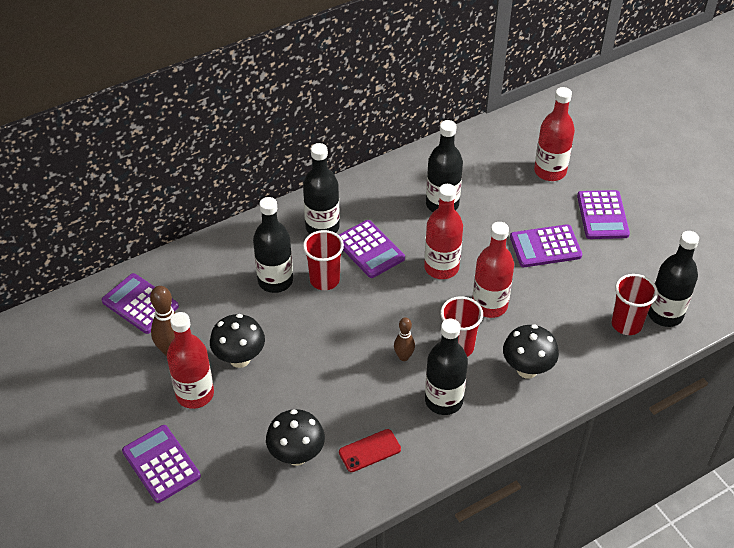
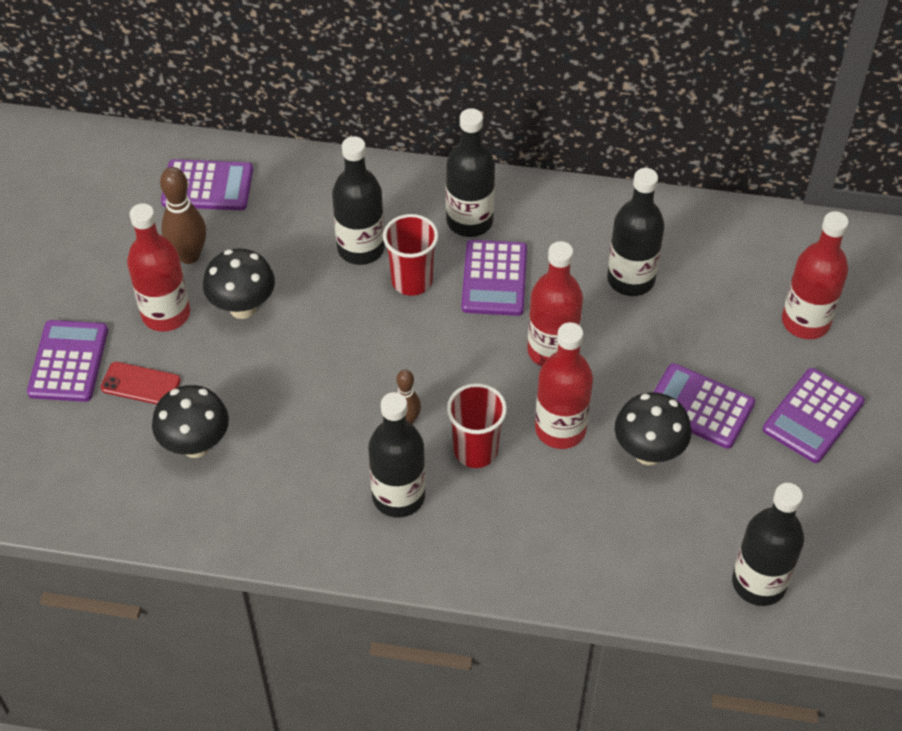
camera: 40 degrees right, 5 degrees up
purple calculator [102,273,179,334] -> purple calculator turned 105 degrees clockwise [161,159,253,210]
red phone [339,429,401,472] -> red phone moved to [101,362,181,404]
black mushroom [503,324,559,379] -> black mushroom moved to [615,392,692,465]
red cup [611,274,658,335] -> none

